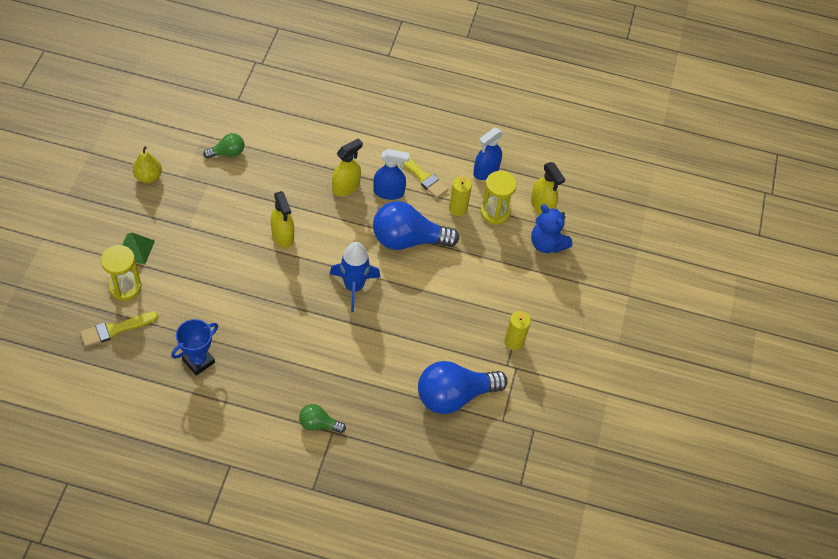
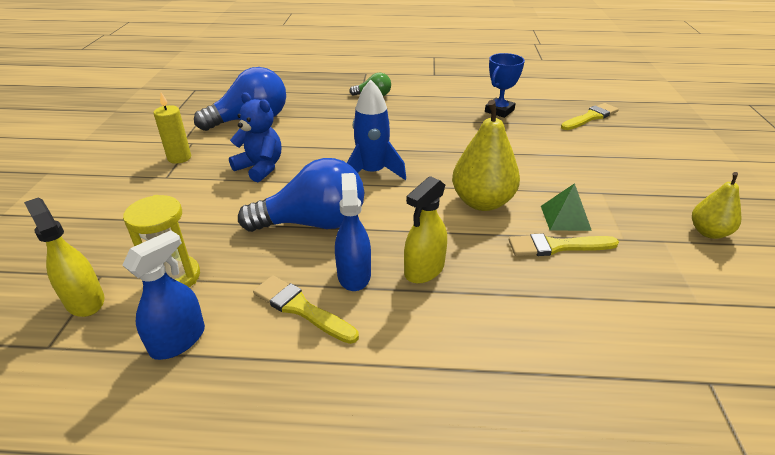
camera: 175 degrees right, 20 degrees down
yellow hourglass [101,245,141,301] -> none
green pyramid [122,233,155,264] -> green pyramid moved to [541,183,592,231]
green light bulb [203,133,244,158] -> none
yellow spray bottle [271,191,294,248] -> yellow pear [452,100,520,211]
blue spray bottle [373,149,410,200] -> blue spray bottle turned 90 degrees clockwise [335,173,371,291]
yellow candle [449,175,472,216] -> none
blue teddy bear [531,204,573,253] -> blue teddy bear moved to [229,92,281,182]
none -> yellow brush [509,233,619,256]

